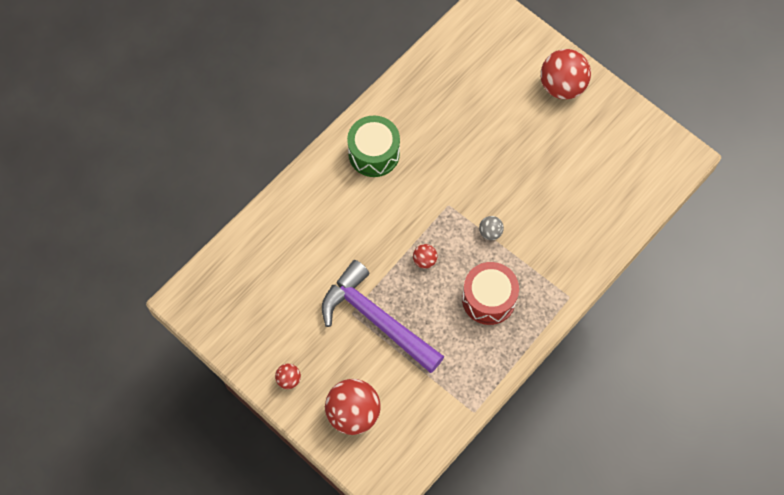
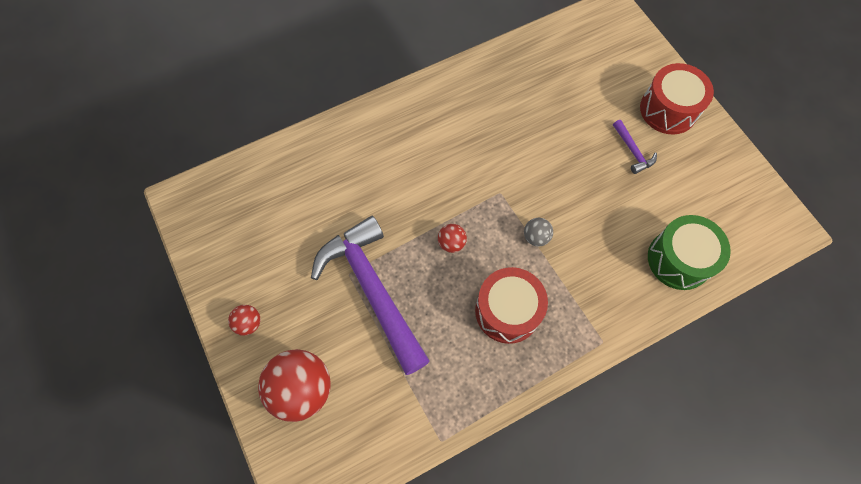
camera: 20 degrees right, 0 degrees up
green drum [347,116,400,177] -> green drum moved to [648,215,731,290]
red ball [541,49,591,99] -> red drum [640,63,714,135]
none -> purple hammer [613,120,657,174]

